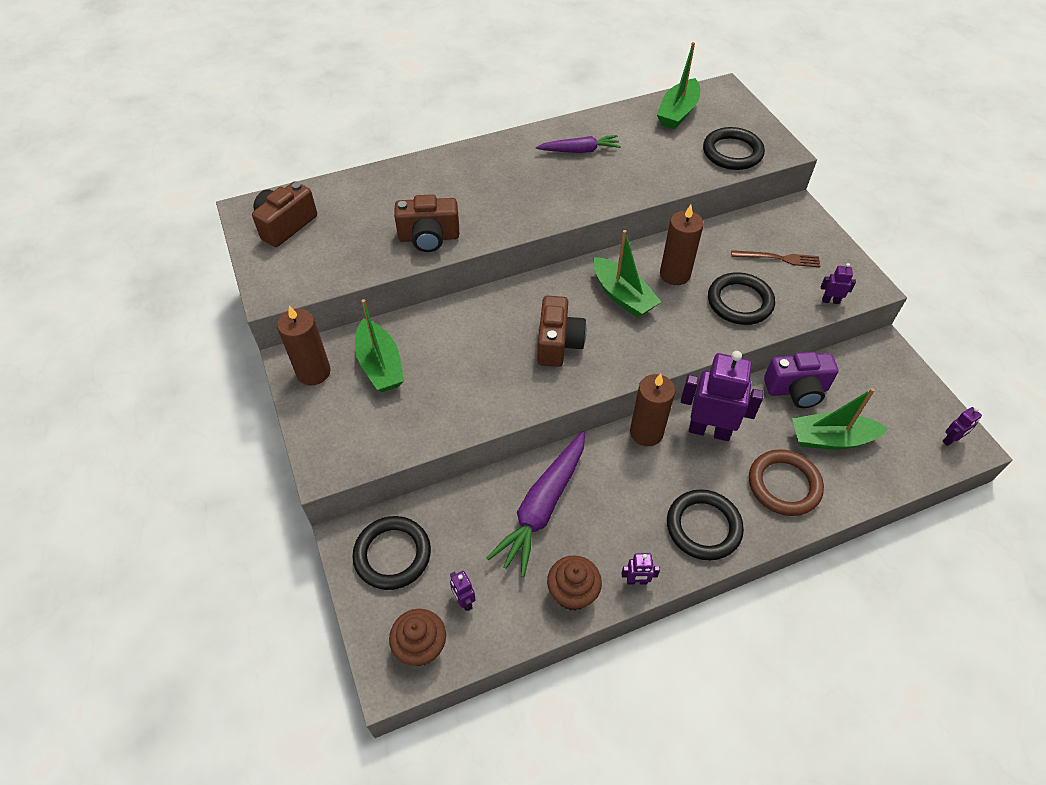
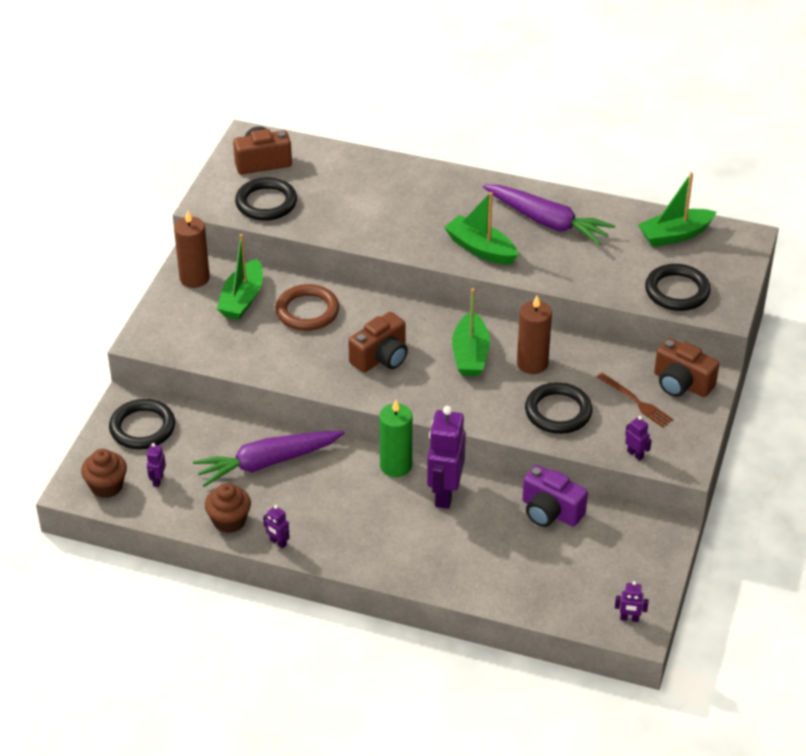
camera: 40 degrees right, 10 degrees down
brown camera [394,194,459,252] -> brown camera moved to [654,338,719,397]
purple carrot [536,135,621,153] -> purple carrot [483,185,615,245], size x1.65
brown candle [630,374,675,446] -> green candle [379,399,412,477]
black ring [667,490,744,561] -> black ring moved to [235,177,297,221]
purple robot [681,351,764,441] -> purple robot turned 135 degrees counterclockwise [427,406,466,509]
brown ring [749,449,824,516] -> brown ring moved to [275,284,339,331]
green boat [792,388,888,450] -> green boat moved to [444,192,518,265]

